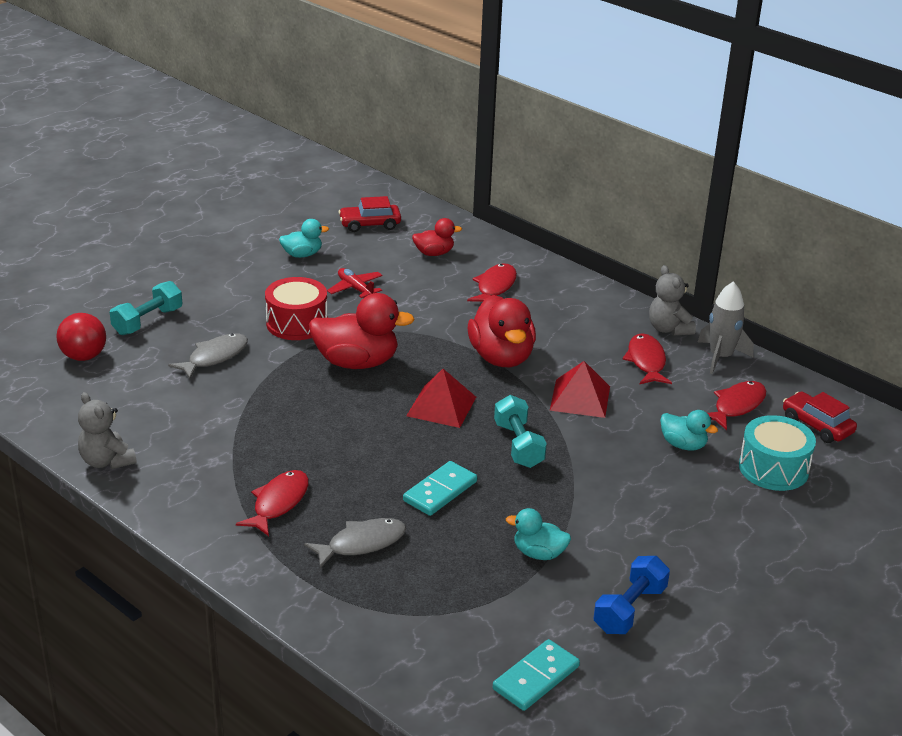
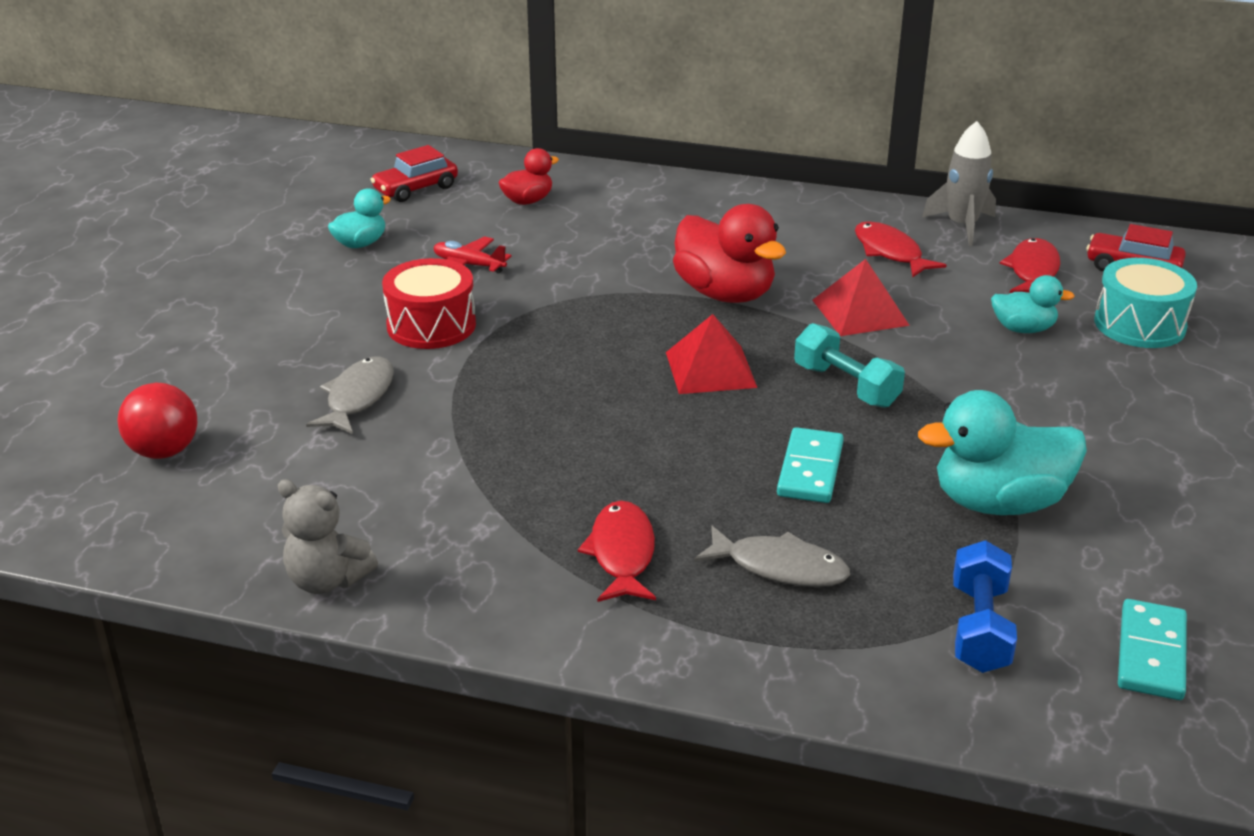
camera: 25 degrees left, 0 degrees up
turquoise dumbbell [110,281,183,335] -> none
grey fish [304,518,406,568] -> grey fish turned 75 degrees clockwise [694,526,850,587]
red duck [309,293,415,369] -> none
red fish [467,263,517,302] -> none
turquoise duck [506,508,571,560] -> turquoise duck [918,390,1087,515], size x1.84
blue dumbbell [594,556,670,634] -> blue dumbbell moved to [953,540,1017,673]
grey teddy bear [649,265,696,336] -> none

